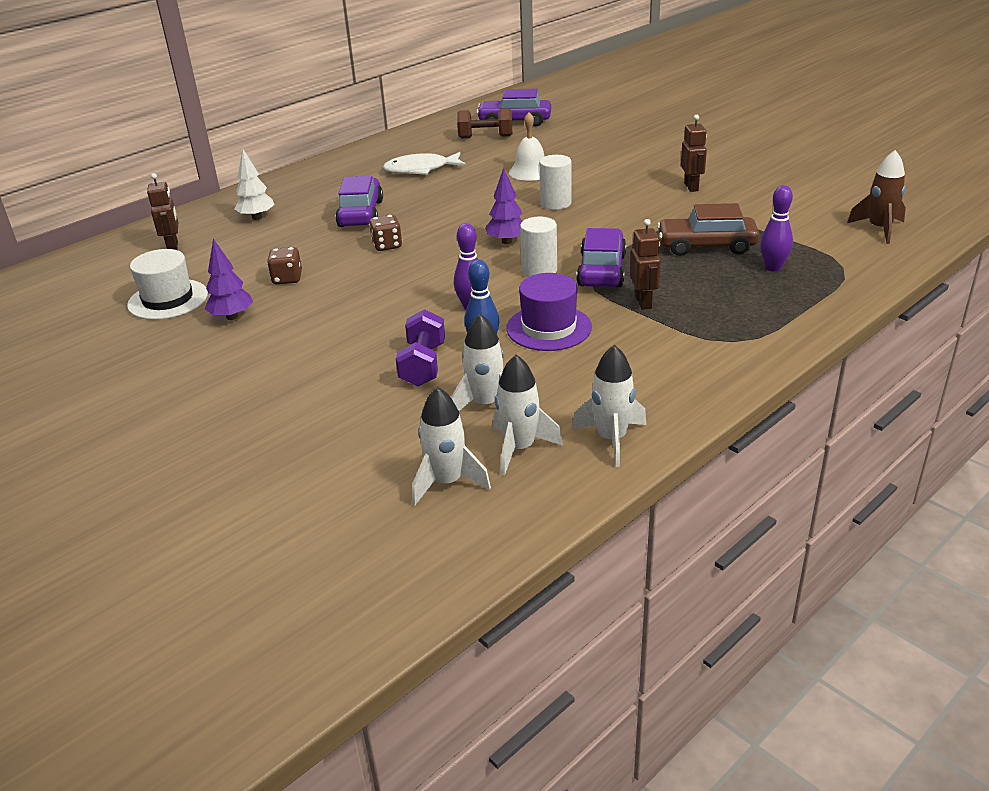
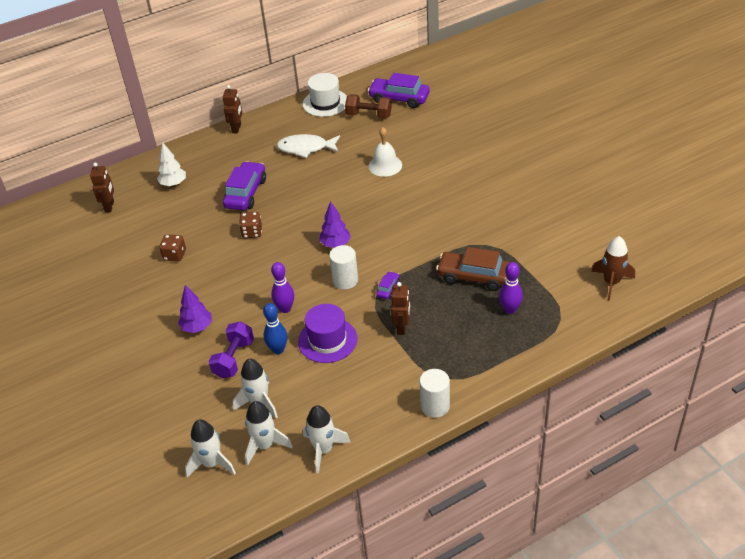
camera: 15 degrees right, 10 degrees up
white hat [127,249,208,320] -> white hat moved to [303,73,347,117]
purple tree [205,239,253,320] -> purple tree moved to [178,285,212,333]
white cylinder [539,155,572,210] -> white cylinder moved to [420,369,450,418]
purple car [576,228,627,287] -> purple car [376,271,400,299], size x0.47
brown robot [681,115,707,192] -> brown robot moved to [223,85,242,133]

